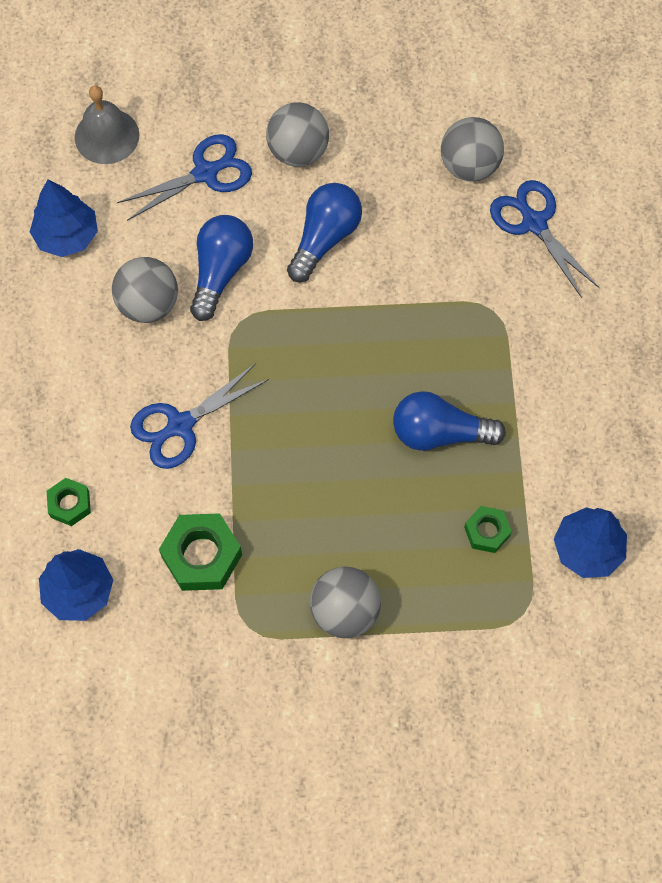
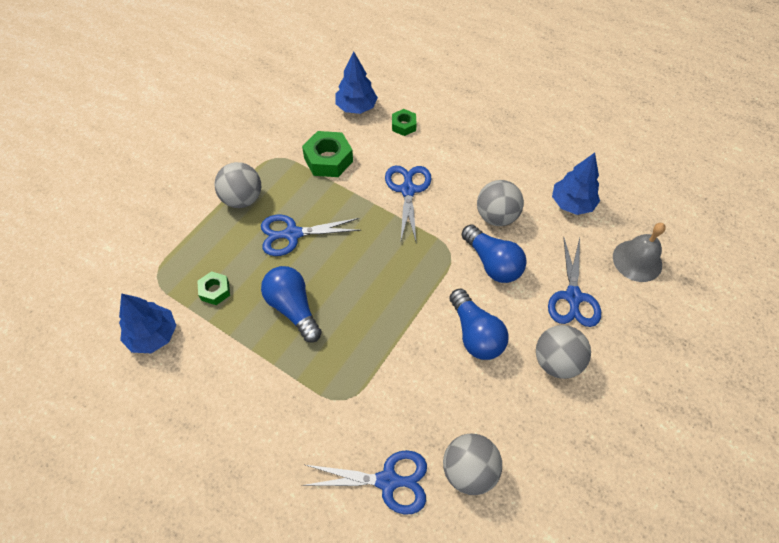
camera: 125 degrees right, 10 degrees down
blue light bulb [393,391,506,451] -> blue light bulb turned 75 degrees counterclockwise [261,266,322,343]
none -> blue scissors [261,215,361,256]

